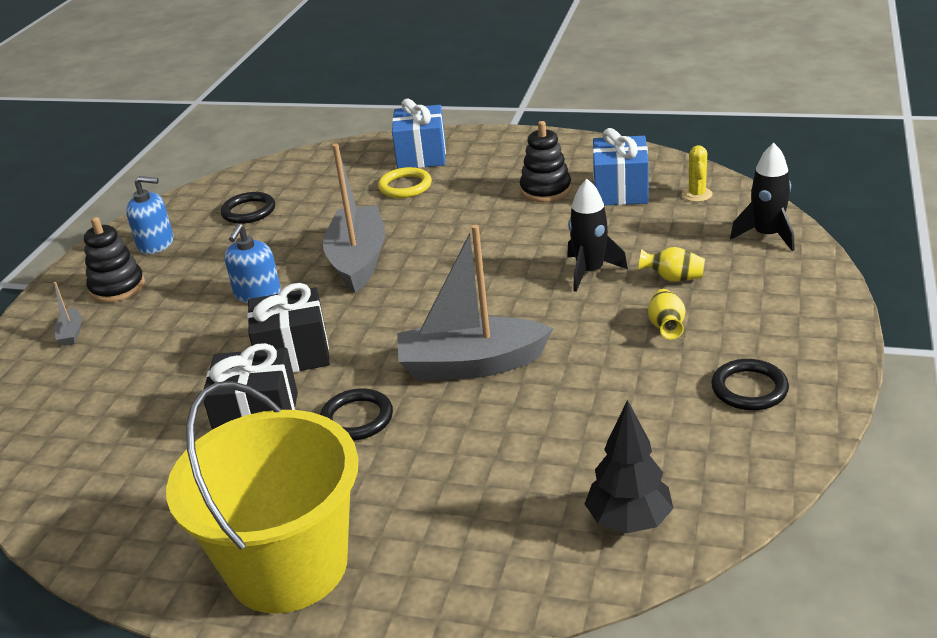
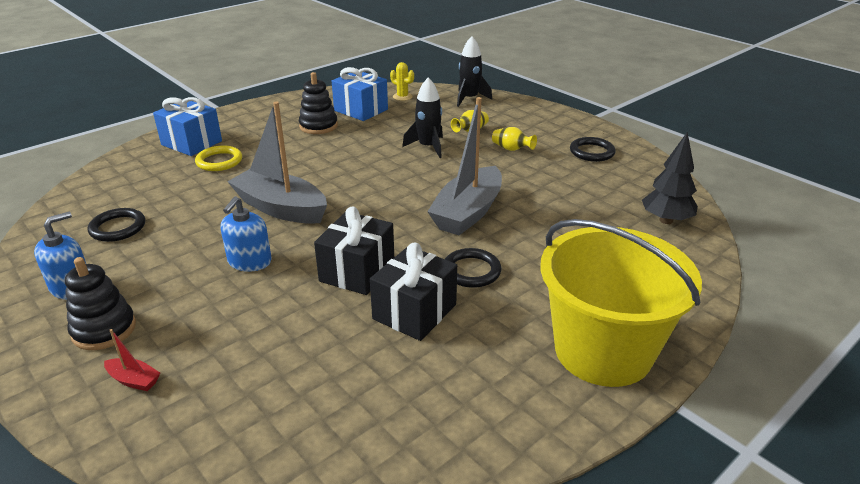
camera: 60 degrees left, 0 degrees up
grey boat [54,282,82,346] -> red boat [104,329,160,391]
blue soap dispenser [224,224,281,303] -> blue soap dispenser turned 60 degrees clockwise [220,196,272,272]

